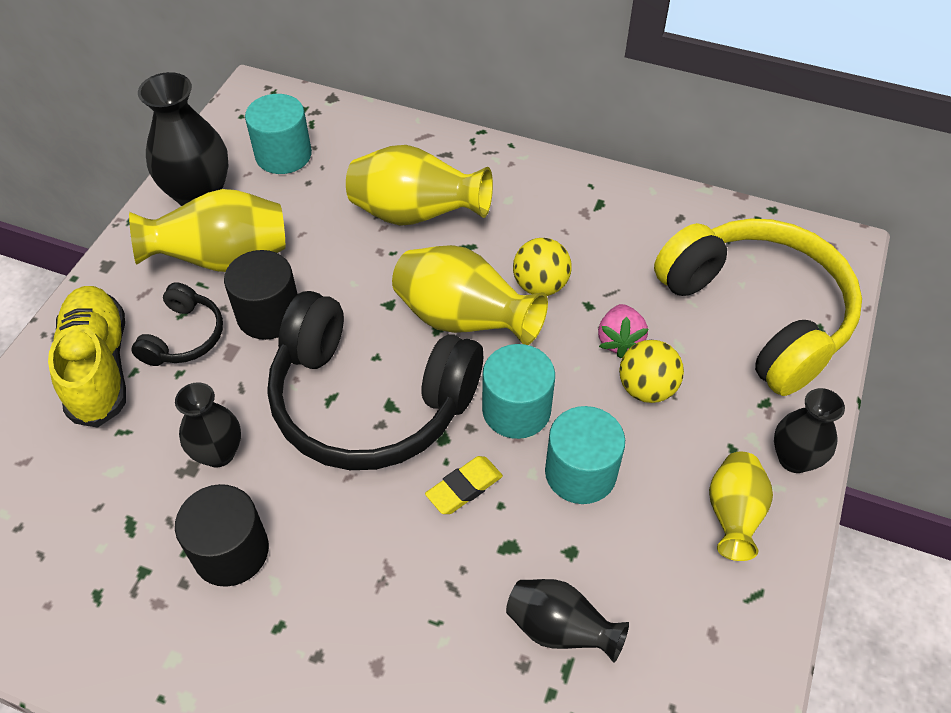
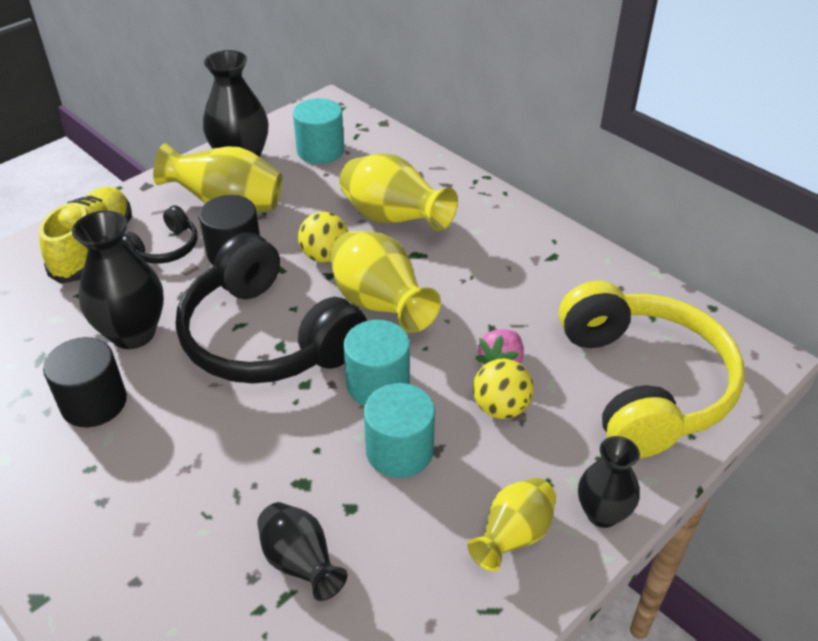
camera: 25 degrees right, 10 degrees down
black vase [175,382,241,468] -> black vase [72,211,164,349], size x1.60
yellow eraser [425,456,503,514] -> none
yellow ball [513,238,572,296] -> yellow ball moved to [298,212,348,263]

